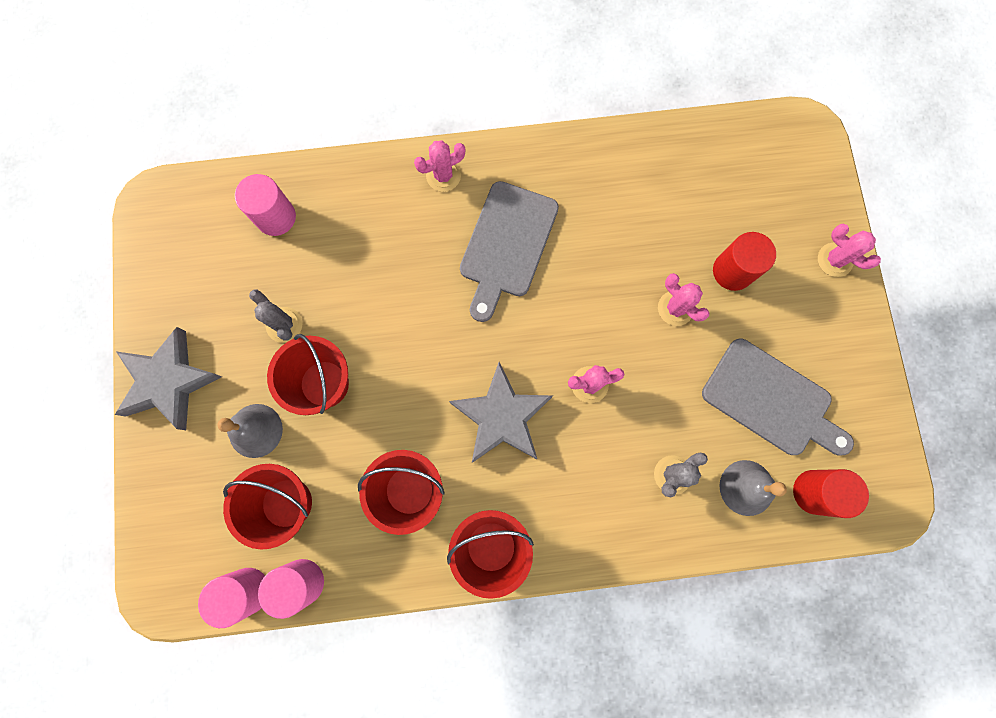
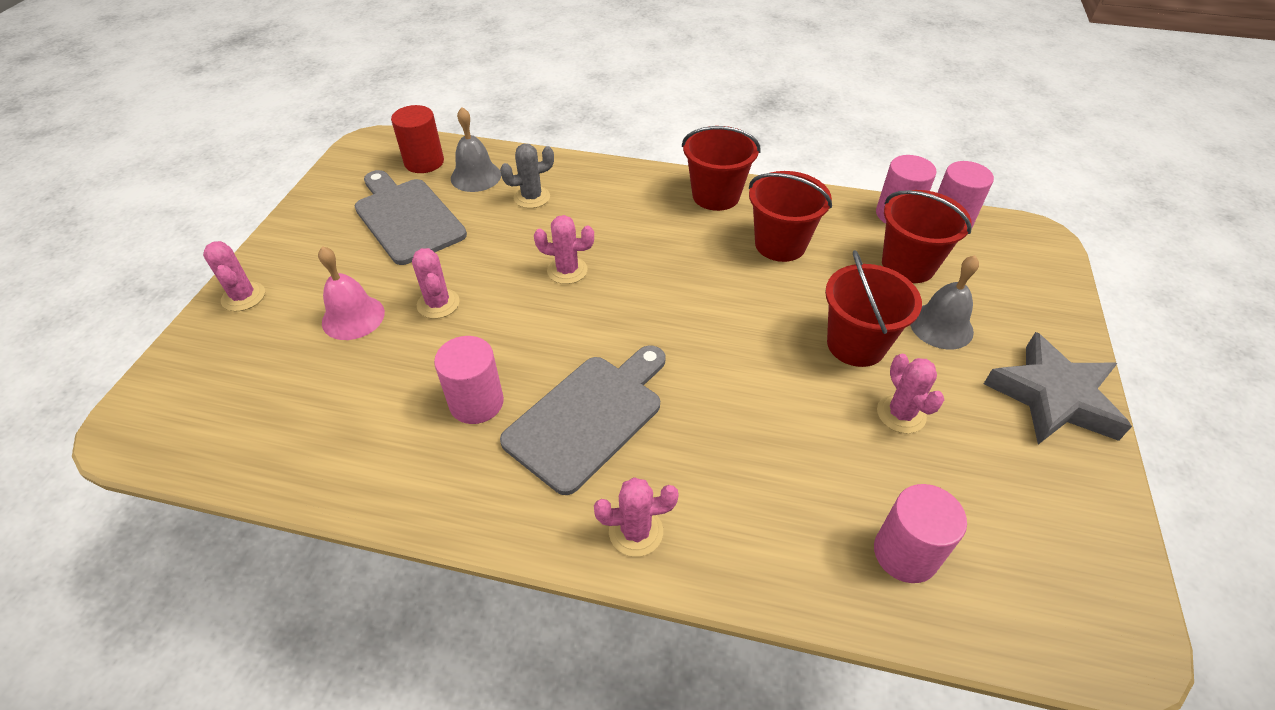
camera: 160 degrees left, 30 degrees down
grey cactus [249,289,302,343] -> pink cactus [877,353,944,434]
grey star [449,362,553,463] -> none
red cylinder [713,232,776,291] -> pink bell [318,246,385,340]
none -> pink cylinder [434,336,504,424]

